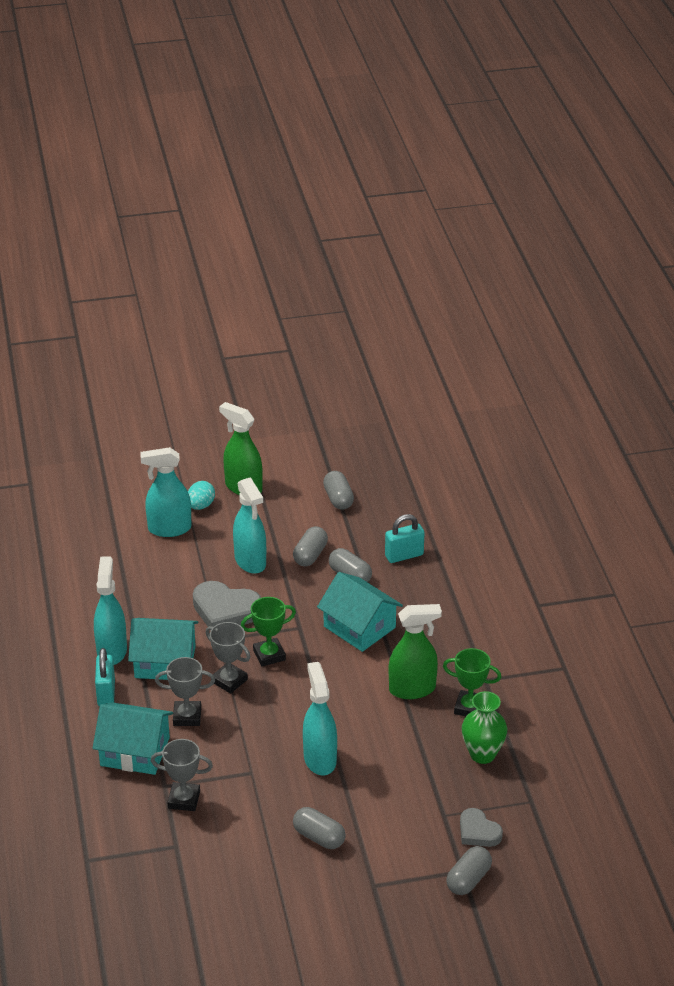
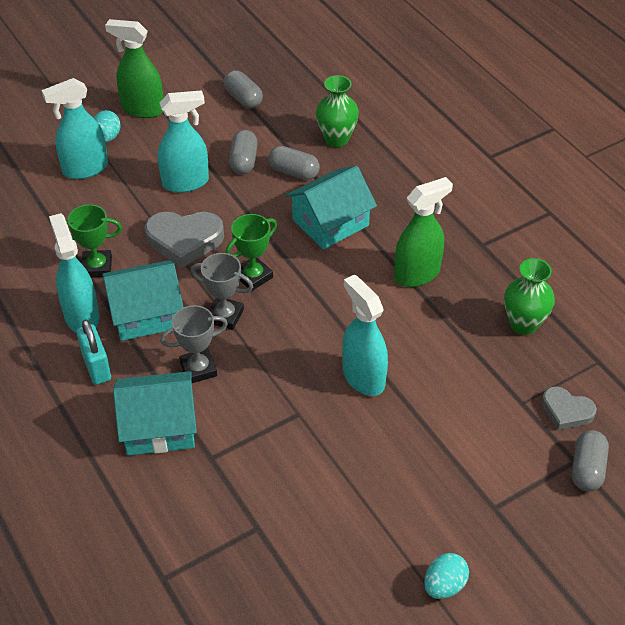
camera: 20 degrees left, 10 degrees up
grey trophy [151,739,213,811] -> none
turquoise spray bottle [233,477,266,574] -> turquoise spray bottle turned 60 degrees counterclockwise [158,90,209,193]
grey capsule [293,807,346,849] -> none
turquoise house [317,572,403,652] -> turquoise house turned 60 degrees counterclockwise [285,166,377,250]
turquoise padlock [385,514,424,563] -> green vase [316,75,359,147]
green trophy [443,648,501,716] -> green trophy moved to [66,204,122,278]
none -> turquoise egg [424,553,469,599]

